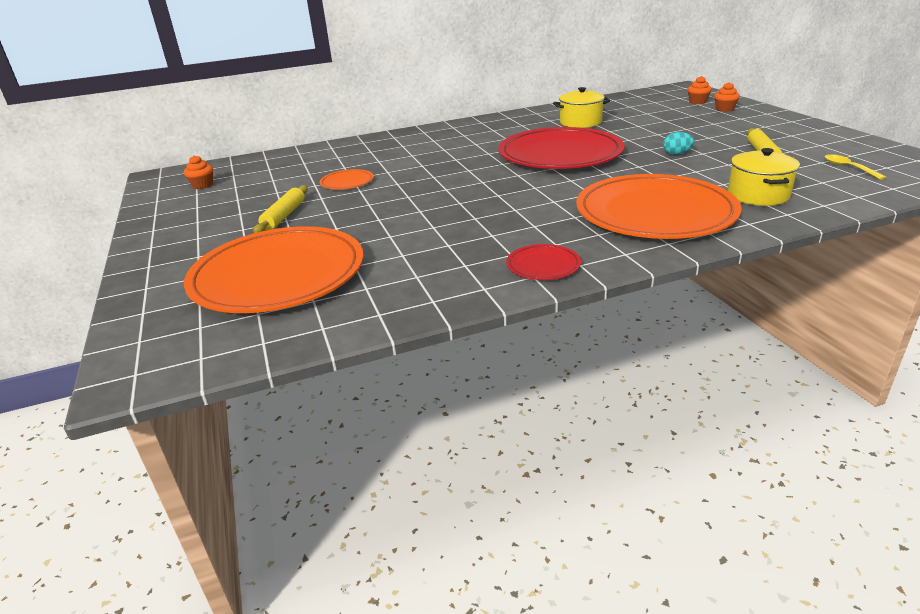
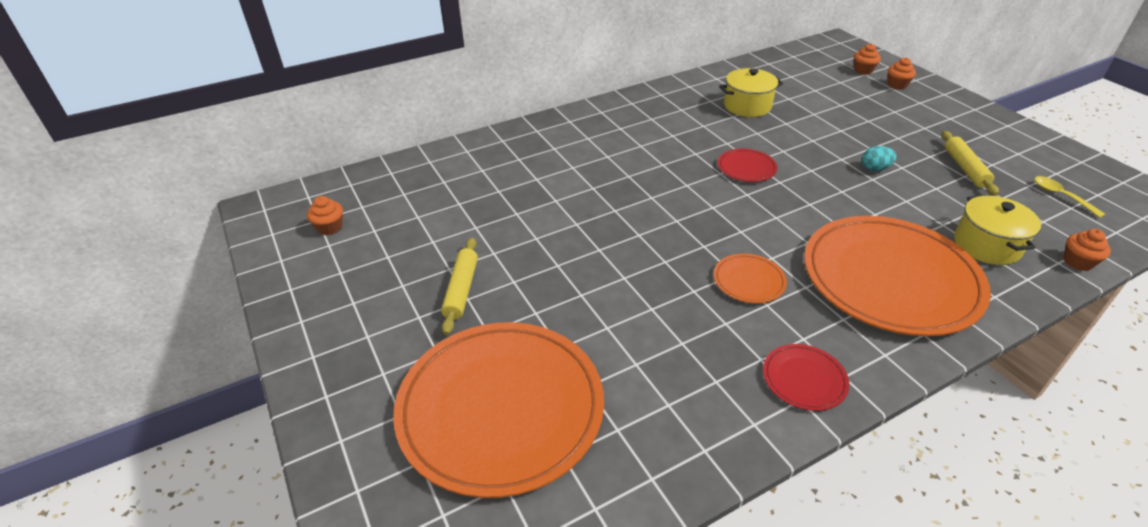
camera: 10 degrees left, 10 degrees up
orange plate [320,169,374,190] -> orange plate moved to [714,253,787,303]
red plate [498,127,625,169] -> red plate [718,149,778,182], size x0.42
none -> orange cupcake [1063,229,1111,271]

